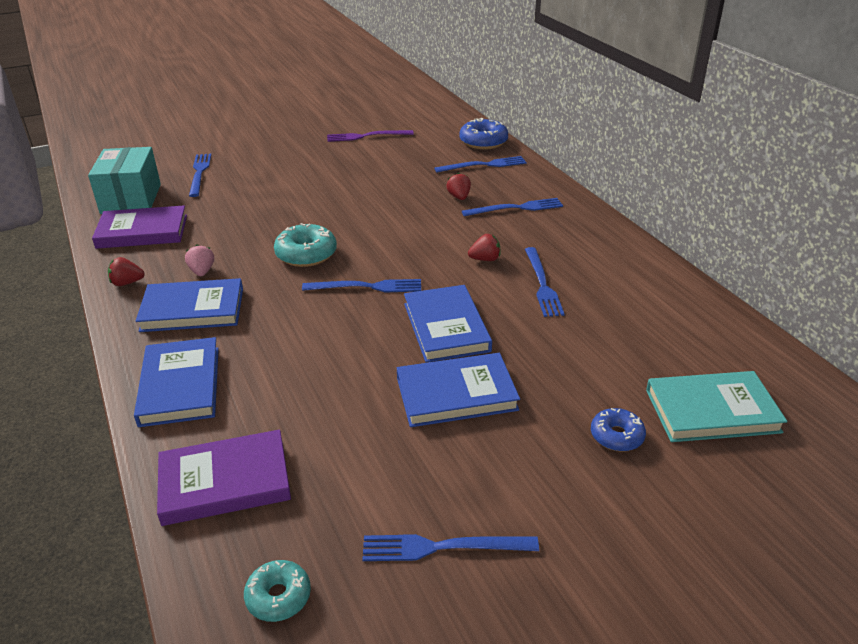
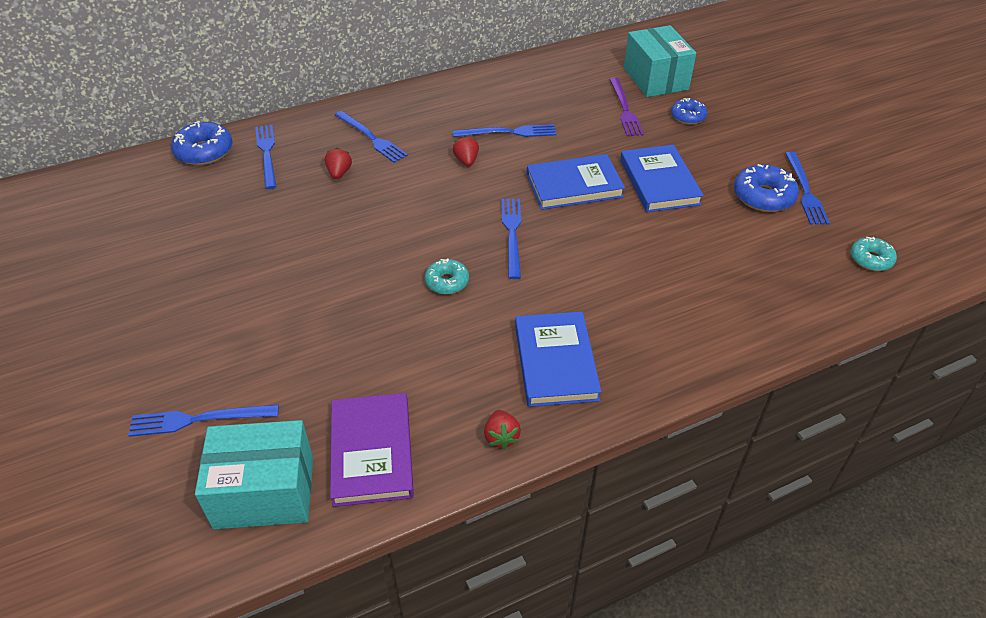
camera: 90 degrees left, 10 degrees up
blue book [134,337,219,427] -> none
purple book [157,430,291,526] -> none
pink strawberry [185,244,214,276] -> none
turquoise donut [274,223,337,267] -> turquoise donut [425,259,469,294], size x0.64
purple fork [327,130,414,142] -> purple fork moved to [609,77,644,136]
red strawberry [447,173,471,200] -> red strawberry turned 105 degrees clockwise [325,148,352,179]
blue fork [462,198,563,216] -> blue fork turned 150 degrees clockwise [335,111,408,163]
turquoise book [646,371,787,442] -> turquoise box [624,25,696,97]
none -> blue donut [734,164,799,212]

